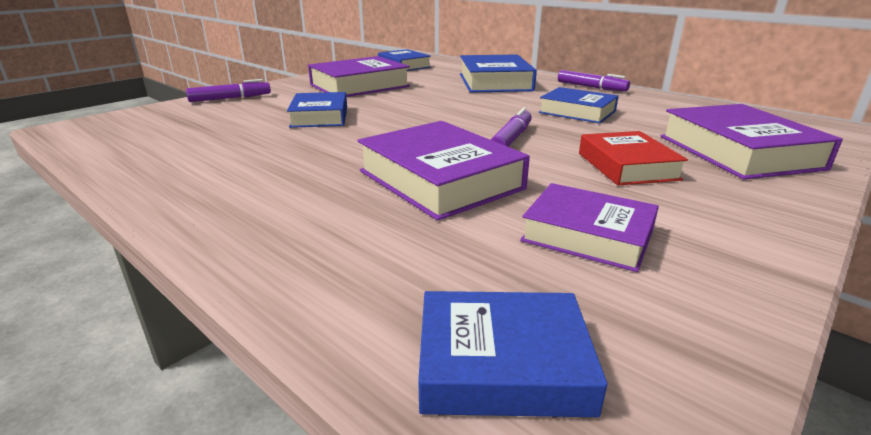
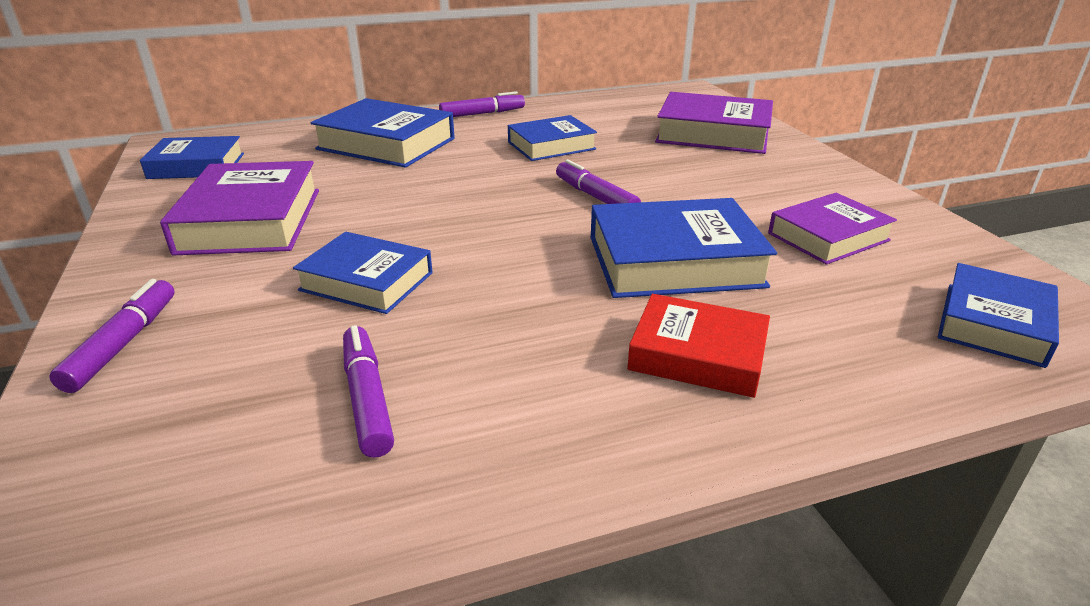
camera: 60 degrees left, 5 degrees up
purple book [357,121,530,221] -> blue book [591,198,777,298]
red book [579,131,688,186] -> red book moved to [627,294,770,398]
none -> purple marker [343,325,394,458]

